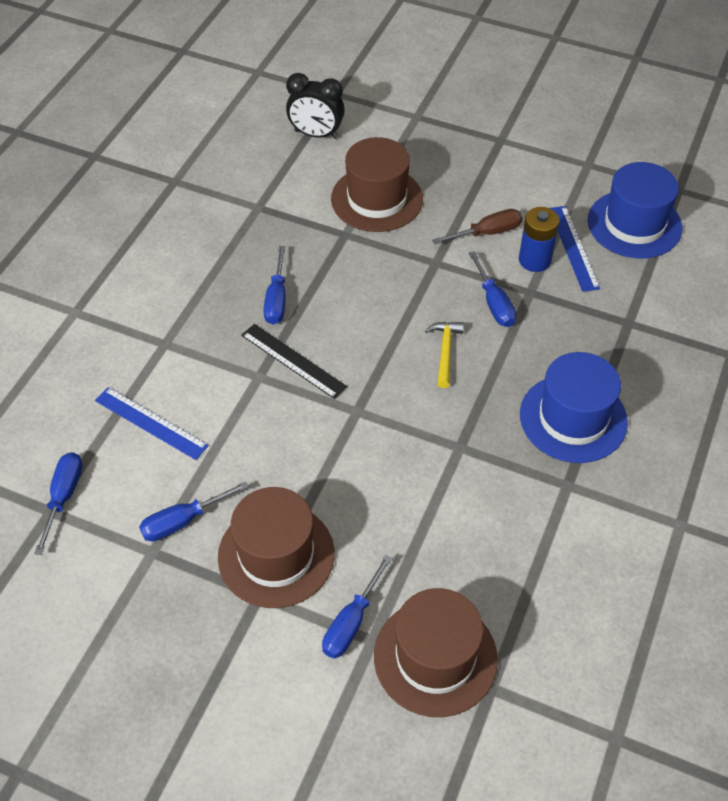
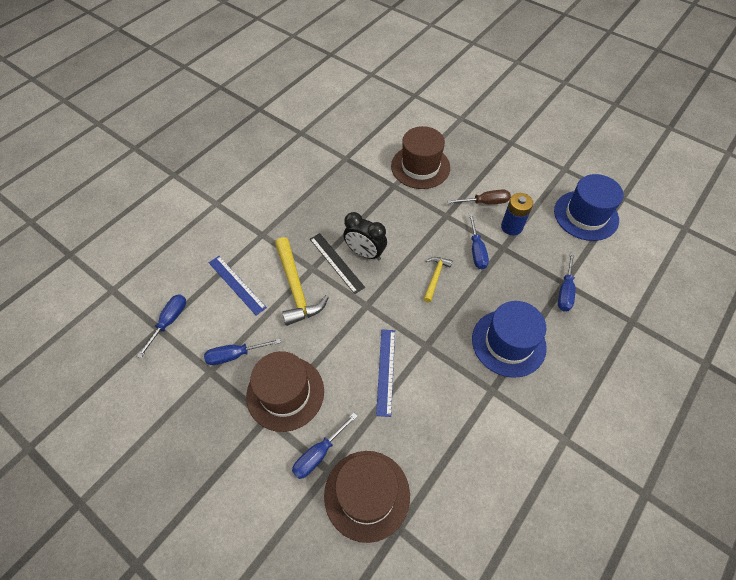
camera: 15 degrees right, 5 degrees up
blue screwdriver [263,246,286,325] -> blue screwdriver moved to [558,252,575,311]
black clock [286,73,345,139] -> black clock moved to [343,212,387,260]
blue ruler [550,206,600,292] -> blue ruler moved to [376,330,395,417]
none -> yellow hammer [275,237,329,326]

